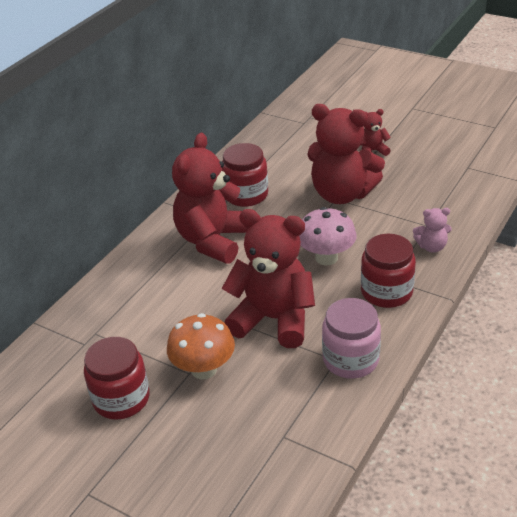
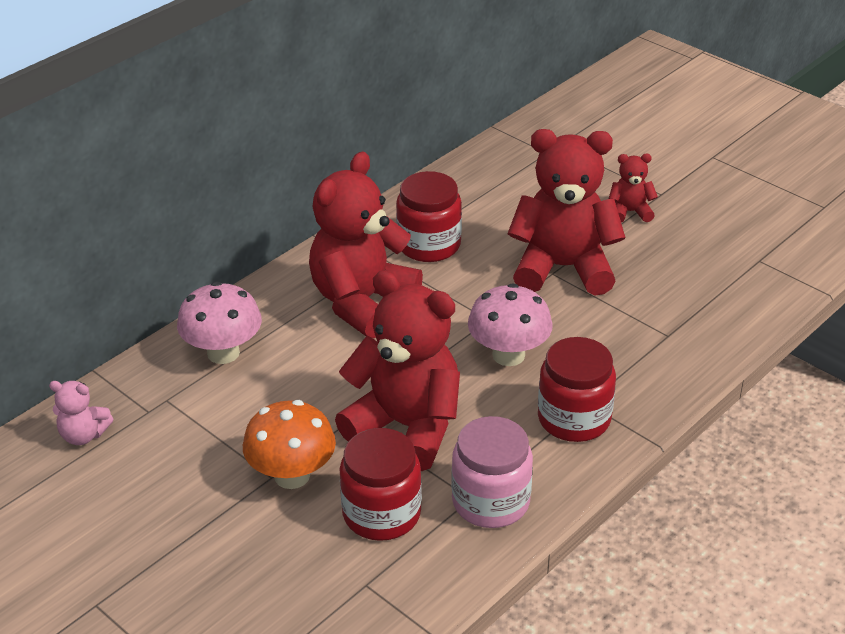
camera: 10 degrees right, 0 degrees up
red jar [84,337,150,420] -> red jar moved to [340,428,422,541]
red teddy bear [307,104,385,204] -> red teddy bear turned 150 degrees clockwise [508,129,626,295]
pink teddy bear [413,208,452,253] -> pink teddy bear moved to [49,381,113,445]
none -> pink mushroom [177,282,262,364]

